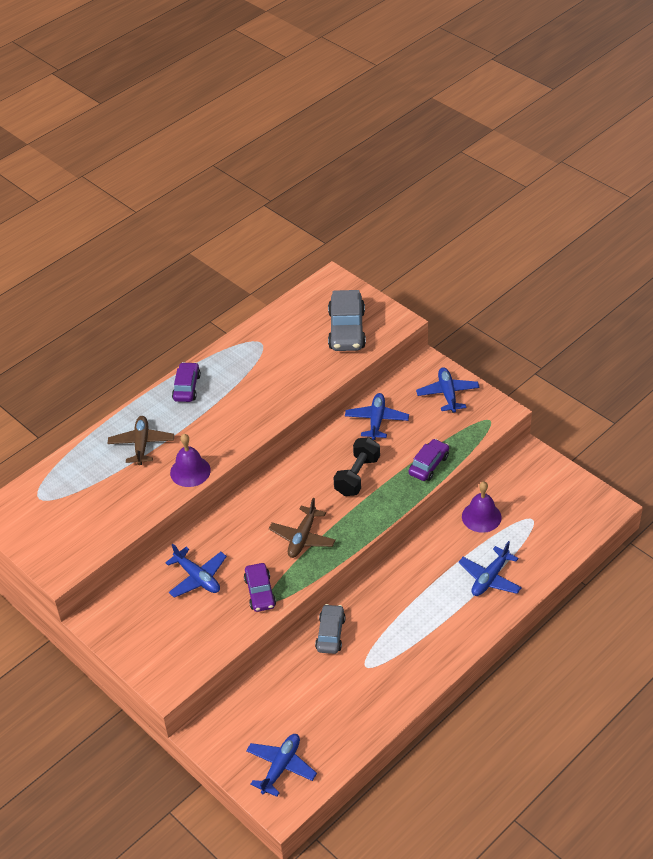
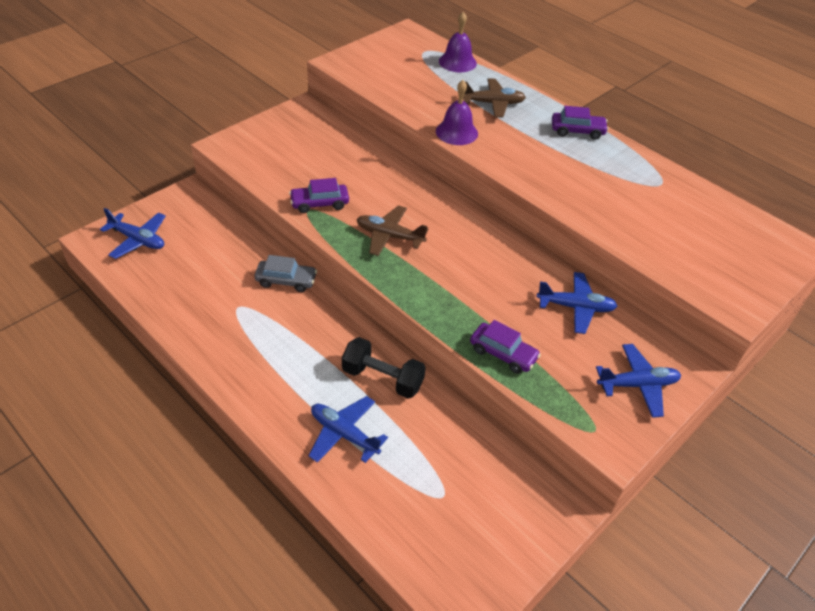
camera: 85 degrees right, 0 degrees up
blue plane [165,544,227,598] -> none
grey car [328,290,366,351] -> none
black dumbbell [333,437,380,496] -> black dumbbell moved to [342,337,426,399]
purple bell [462,481,502,533] -> purple bell moved to [439,12,477,72]

